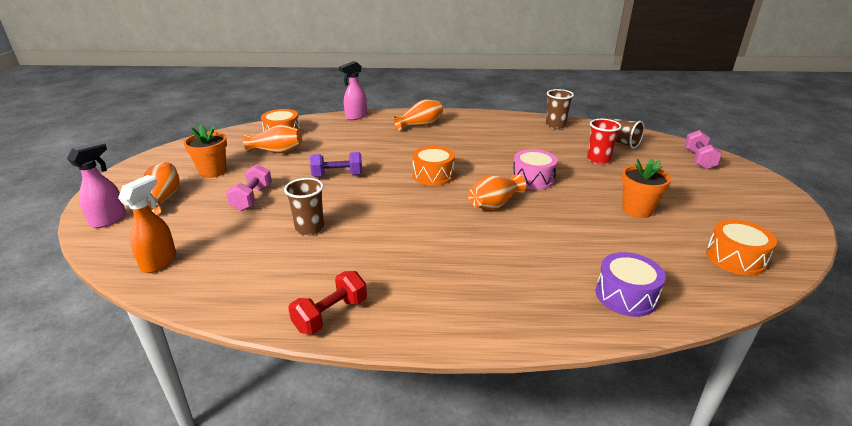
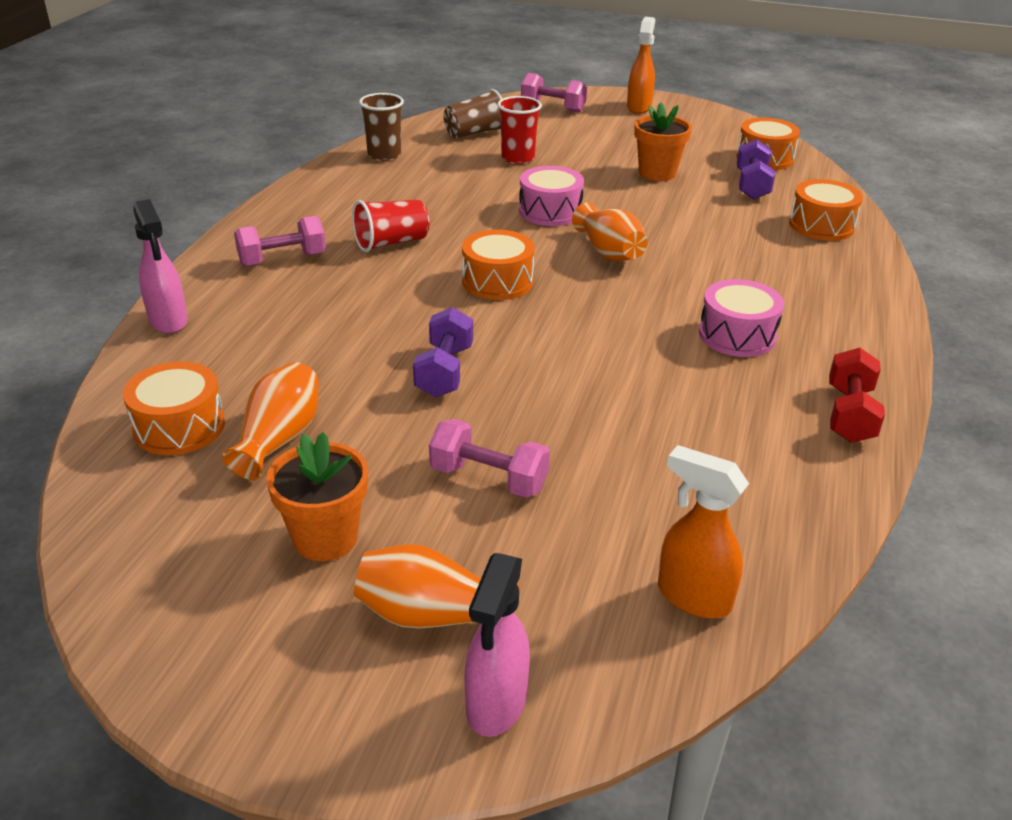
camera: 75 degrees left, 5 degrees up
pink spray bottle [67,142,126,228] -> pink spray bottle turned 120 degrees counterclockwise [464,553,530,737]
brown cup [284,178,324,235] -> none
red dumbbell [288,271,367,334] -> red dumbbell turned 45 degrees clockwise [829,348,885,443]
orange vase [393,100,443,131] -> pink dumbbell [234,216,326,266]
purple drum [596,252,666,317] -> orange drum [789,179,863,241]
none -> red cup [352,199,430,252]
none -> orange spray bottle [627,17,655,114]
none -> pink drum [699,279,784,357]
none -> purple dumbbell [737,139,775,199]

